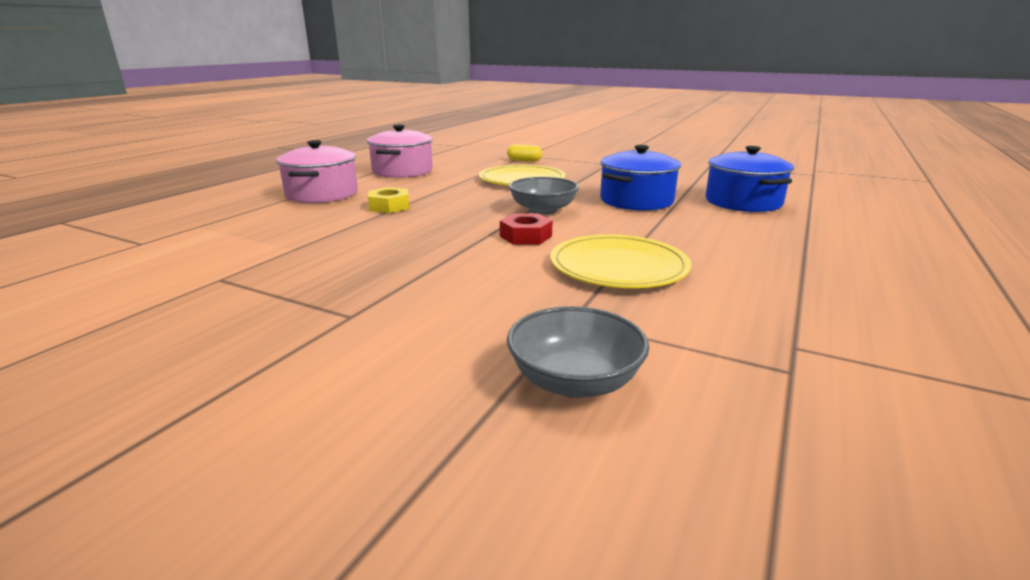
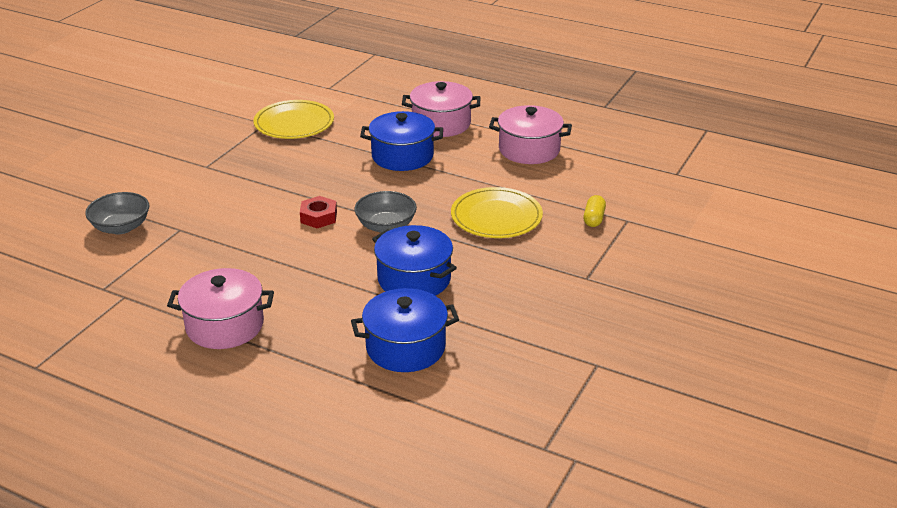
camera: 90 degrees right, 10 degrees up
yellow nut [368,187,410,213] -> blue pot [360,111,443,171]
yellow plate [550,234,692,288] -> yellow plate moved to [253,100,334,139]
none -> pink pot [167,268,274,349]

